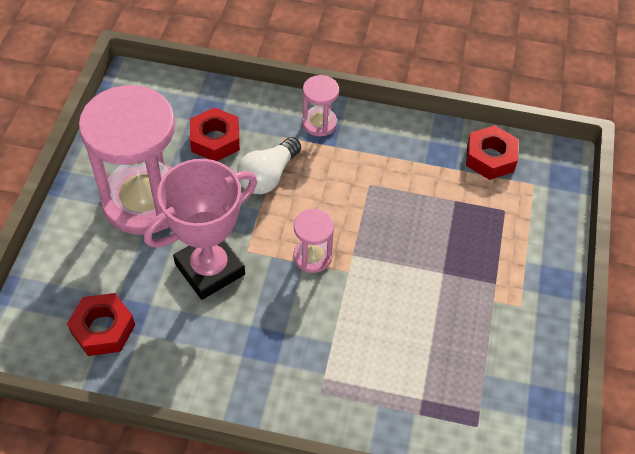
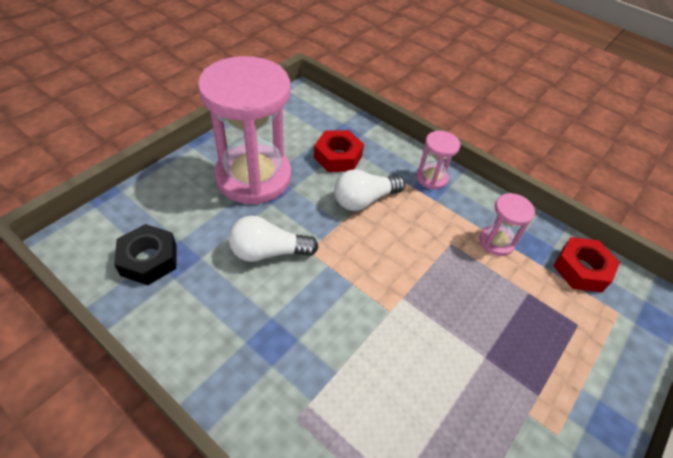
camera: 25 degrees right, 5 degrees down
red nut [67,293,135,356] -> black nut [114,224,176,285]
pink trophy [144,159,257,300] -> white light bulb [229,216,318,262]
pink hourglass [293,209,334,273] -> pink hourglass moved to [479,193,535,256]

